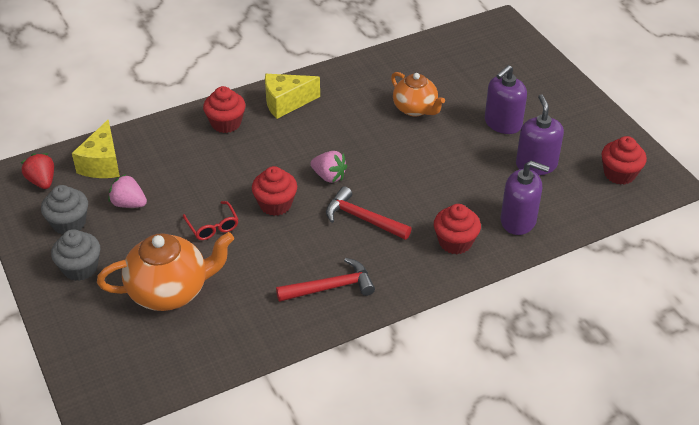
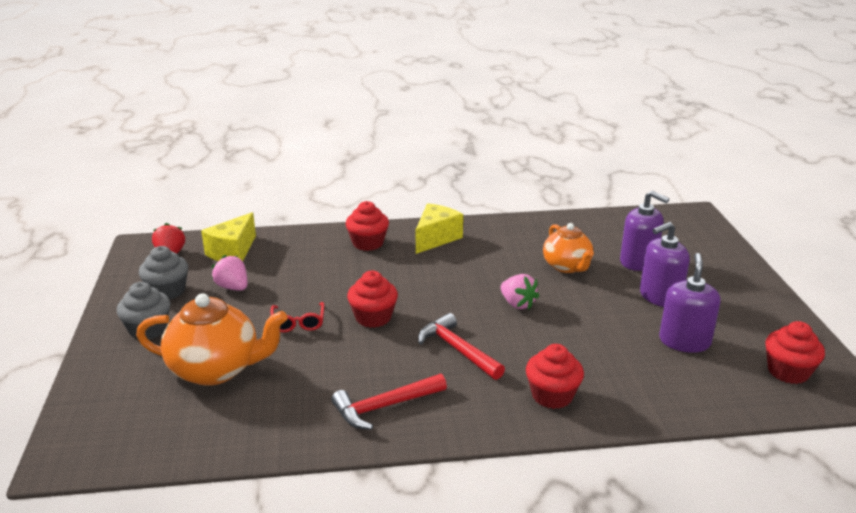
camera: 20 degrees right, 15 degrees down
yellow cheese [265,74,320,119] -> yellow cheese turned 120 degrees clockwise [416,203,463,254]
red hammer [276,258,375,302] -> red hammer turned 150 degrees clockwise [331,374,447,430]
pink strawberry [311,151,347,183] -> pink strawberry moved to [501,274,539,309]
purple soap dispenser [501,161,550,235] -> purple soap dispenser moved to [620,191,669,271]

